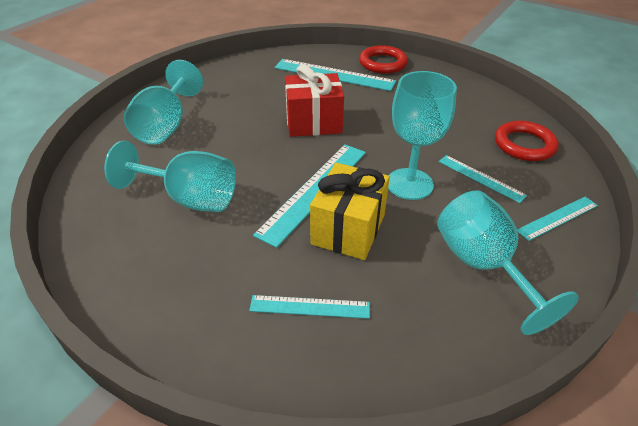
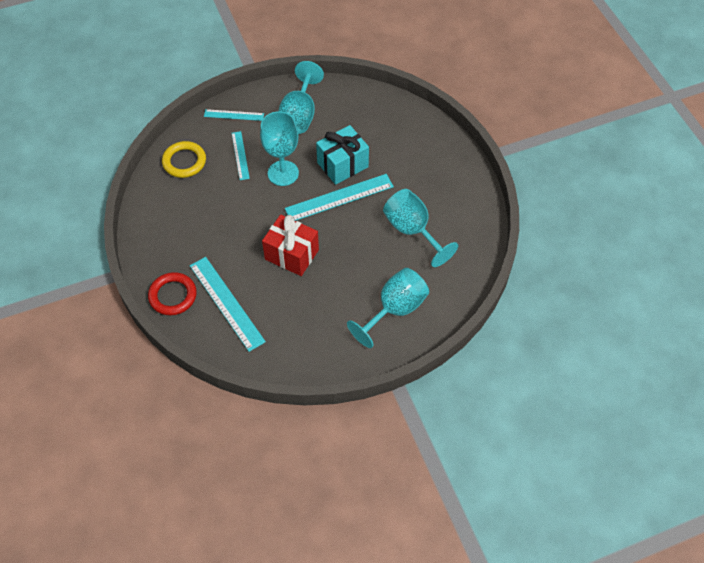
camera: 145 degrees left, 15 degrees up
turquoise ruler [249,295,370,319] -> none
yellow gift [310,163,390,260] -> turquoise gift [316,125,369,185]
red ring [495,121,559,161] -> yellow ring [162,141,206,178]

